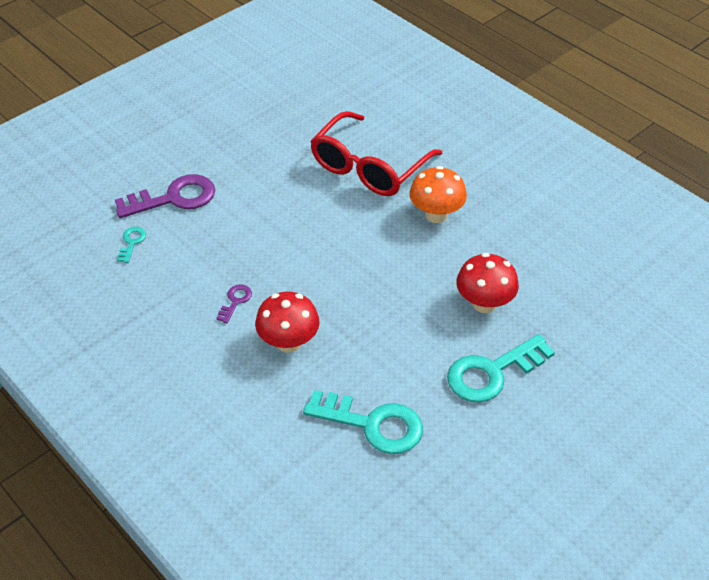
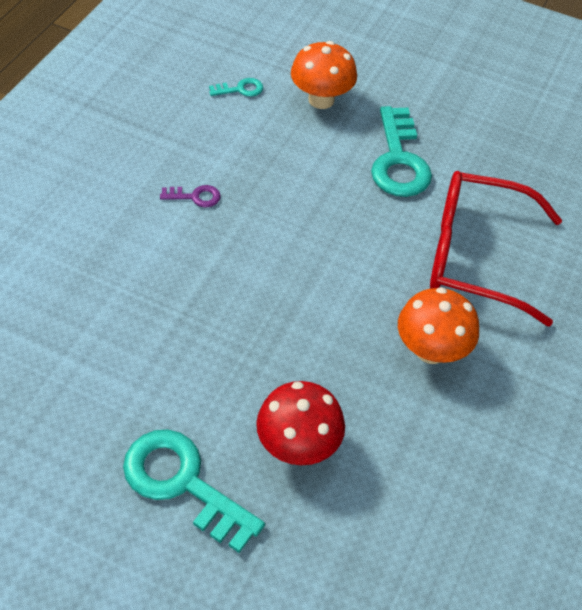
camera: 65 degrees right, 5 degrees up
purple key [115,174,215,218] -> orange mushroom [291,41,357,109]
red mushroom [255,292,320,353] -> none
turquoise key [303,390,423,454] -> turquoise key moved to [371,106,432,197]

